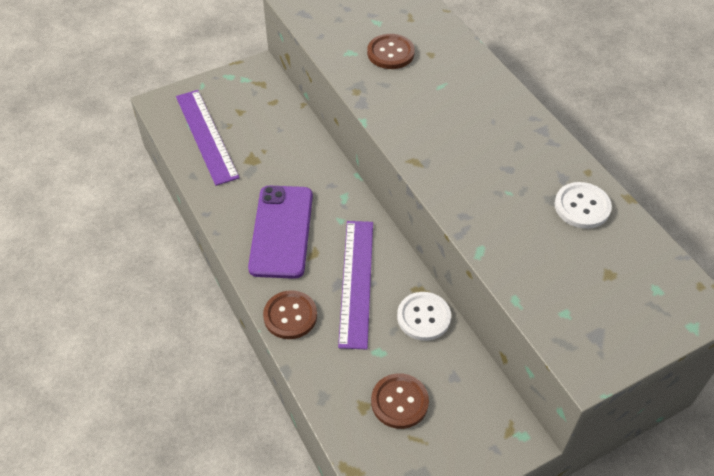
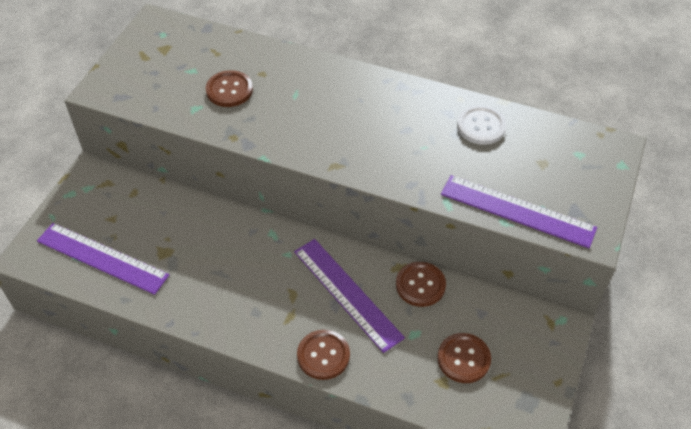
camera: 40 degrees left, 0 degrees up
purple phone [248,186,313,279] -> none
white button [397,292,451,341] -> brown button [396,262,446,307]
none -> purple ruler [441,175,597,248]

